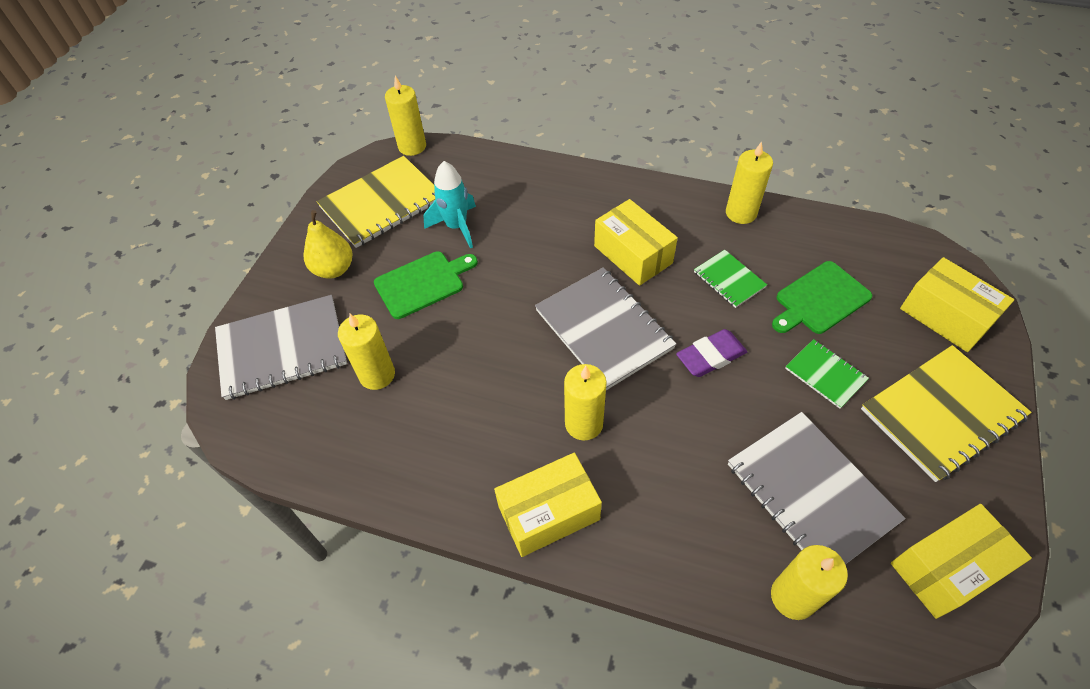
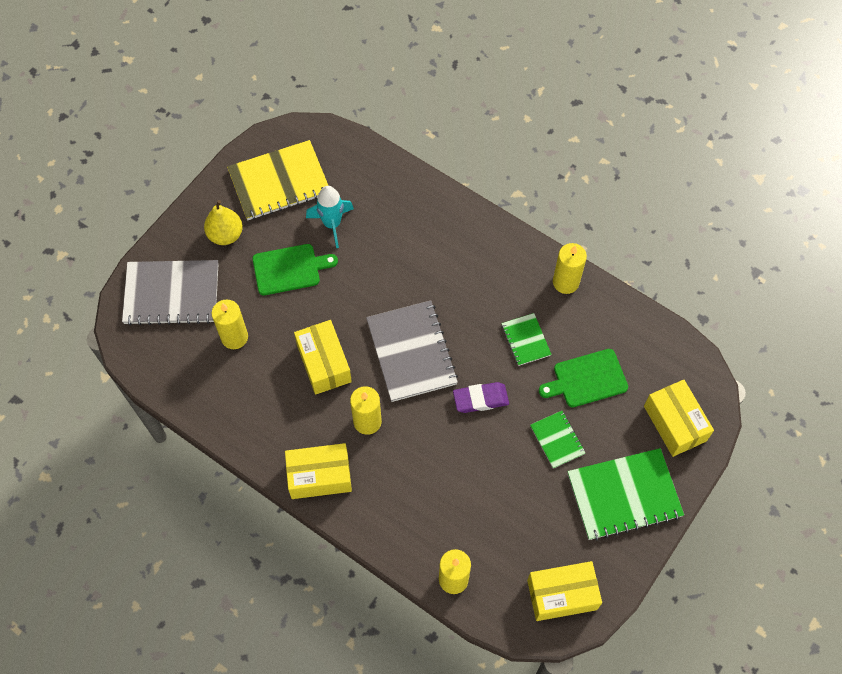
camera: 15 degrees right, 10 degrees up
yellow candle [385,76,426,156] -> none
yellow box [594,199,678,286] -> yellow box moved to [294,320,352,395]
grey notebook [728,412,906,565] -> none
yellow notebook [861,345,1032,482] -> green notebook [567,448,684,541]

